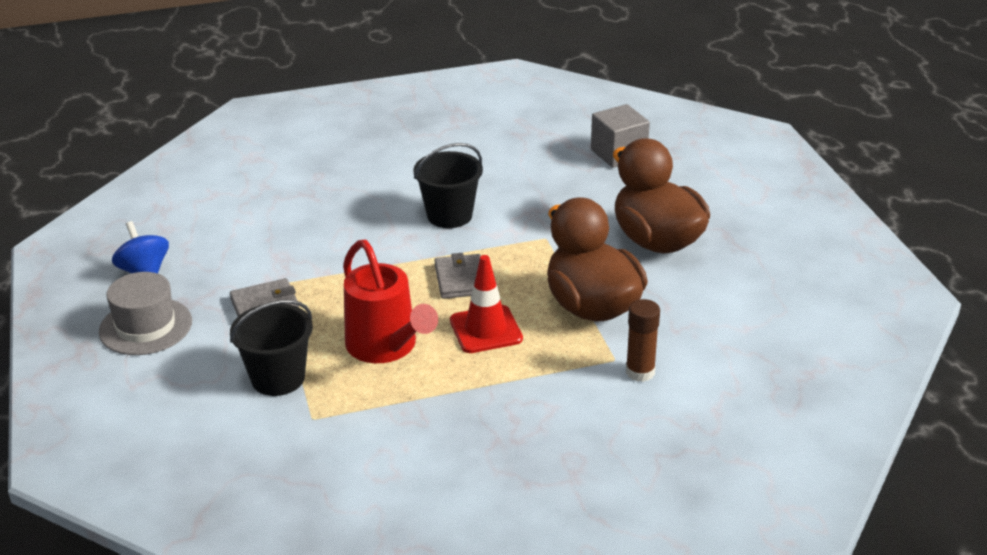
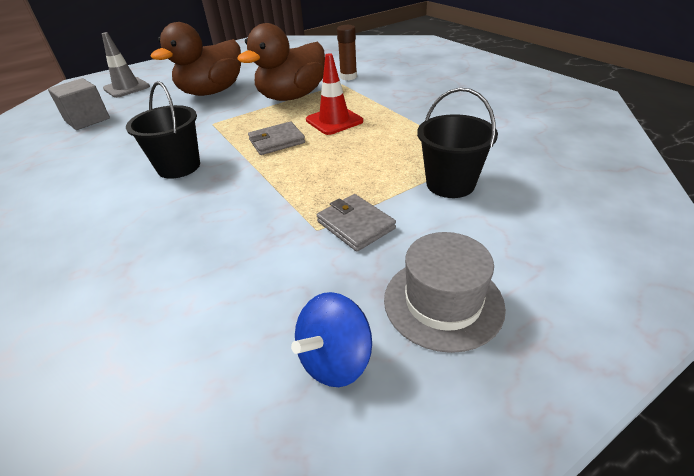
camera: 105 degrees left, 5 degrees up
red watering can [343,240,438,363] -> none
none -> grey traffic cone [102,32,150,98]

